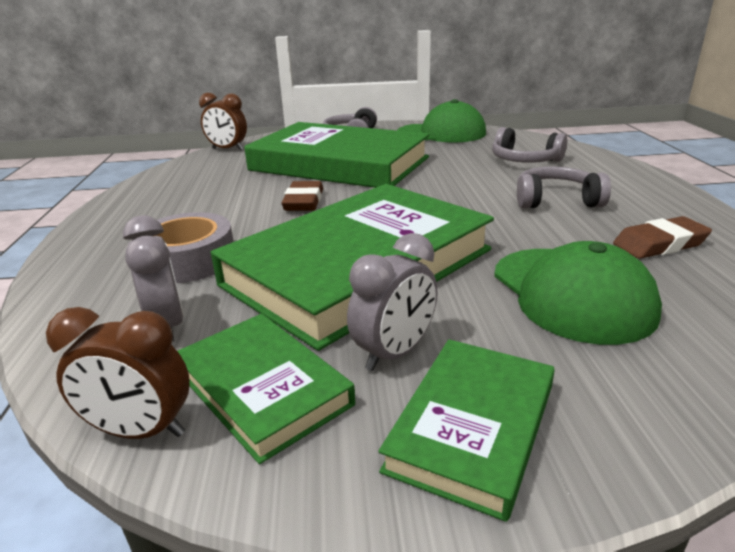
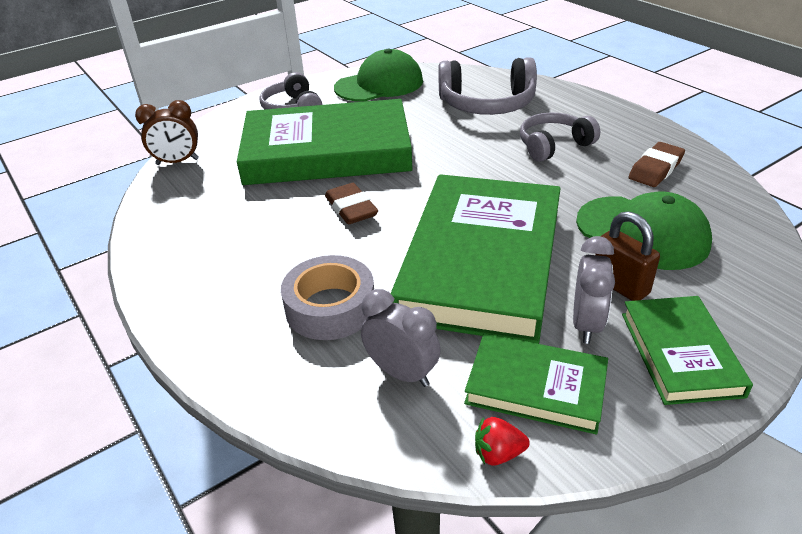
camera: 30 degrees left, 10 degrees up
brown clock [46,307,190,439] -> red strawberry [475,417,529,466]
grey headphones [492,127,567,163] -> grey headphones [438,57,537,115], size x1.51
none -> brown padlock [595,211,660,301]

